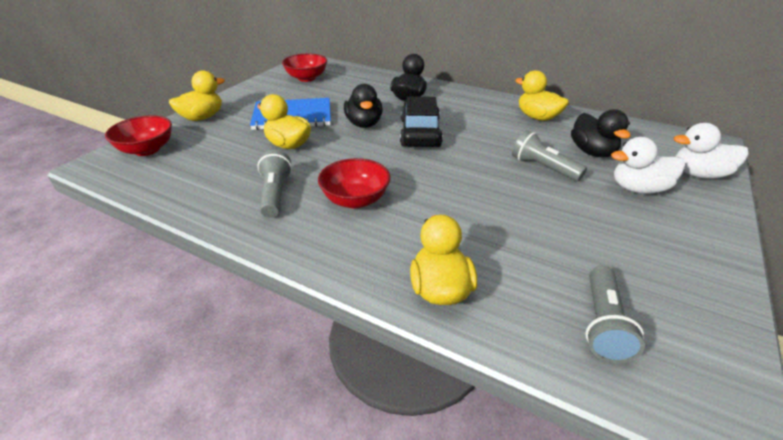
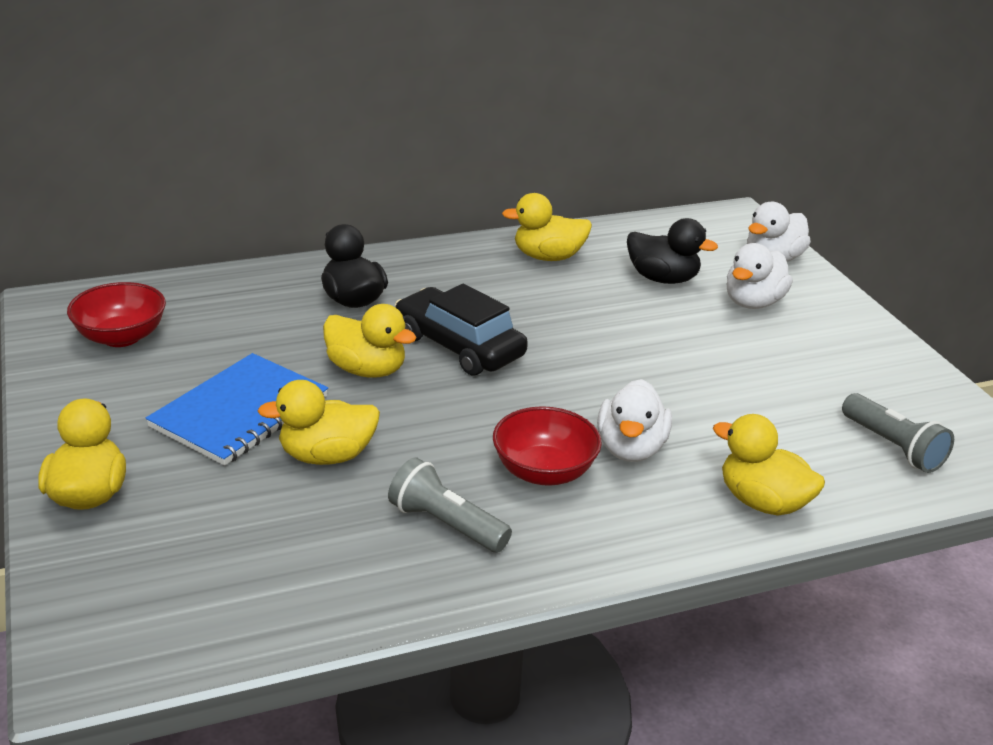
camera: 50 degrees left, 5 degrees down
red bowl [105,115,172,156] -> none
black duck [344,84,383,128] -> yellow duck [323,304,417,378]
grey flashlight [512,130,587,181] -> none
none -> white duck [597,379,672,462]

